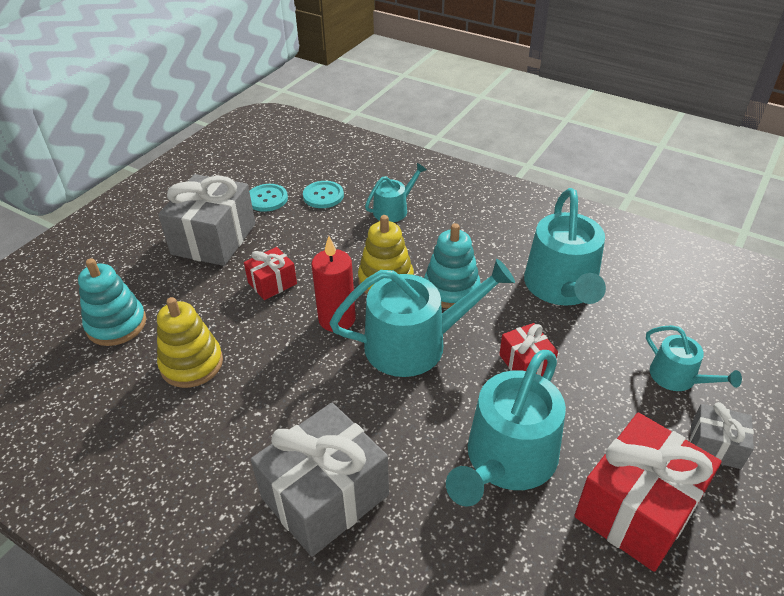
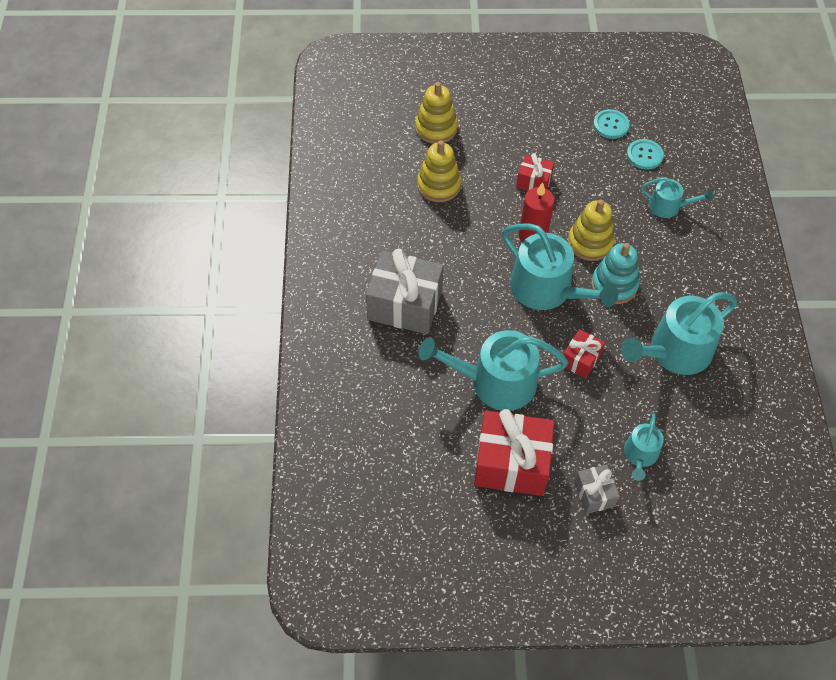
camera: 55 degrees right, 15 degrees up
turquoise stacking toy [78,258,146,346] -> yellow stacking toy [415,82,458,144]
grey gift [158,174,255,266] -> none

